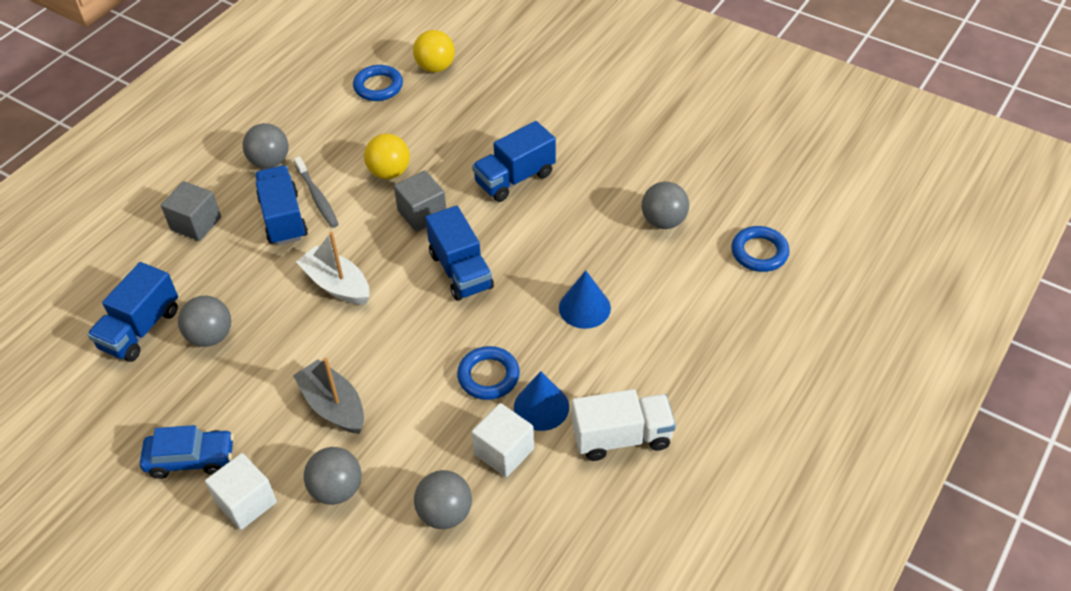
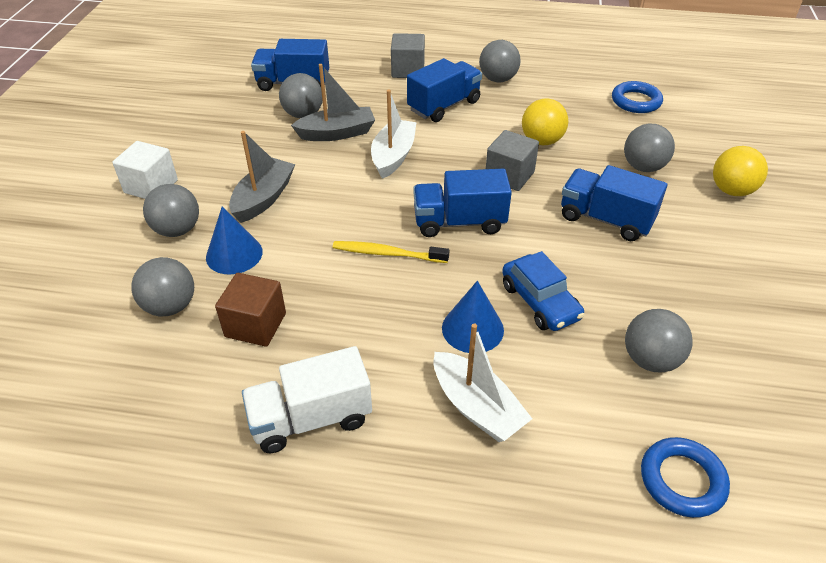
camera: 65 degrees right, 5 degrees down
blue car [140,425,234,479] -> blue car moved to [502,251,585,331]
grey toothbrush [294,157,339,228] -> none
yellow ball [413,30,455,72] -> yellow ball moved to [713,146,768,196]
blue truck [425,206,494,301] -> blue truck turned 45 degrees clockwise [413,169,512,237]
blue ring [457,346,520,400] -> none
white cube [472,403,534,477] -> brown cube [215,273,286,347]
blue cone [514,371,569,431] -> blue cone moved to [206,206,263,275]
white truck [572,389,676,461] -> white truck turned 105 degrees clockwise [242,346,372,453]
none -> grey boat [291,64,375,141]
none -> yellow toothbrush [333,241,450,263]
none -> white boat [434,324,532,442]
none -> grey ball [624,124,675,172]

